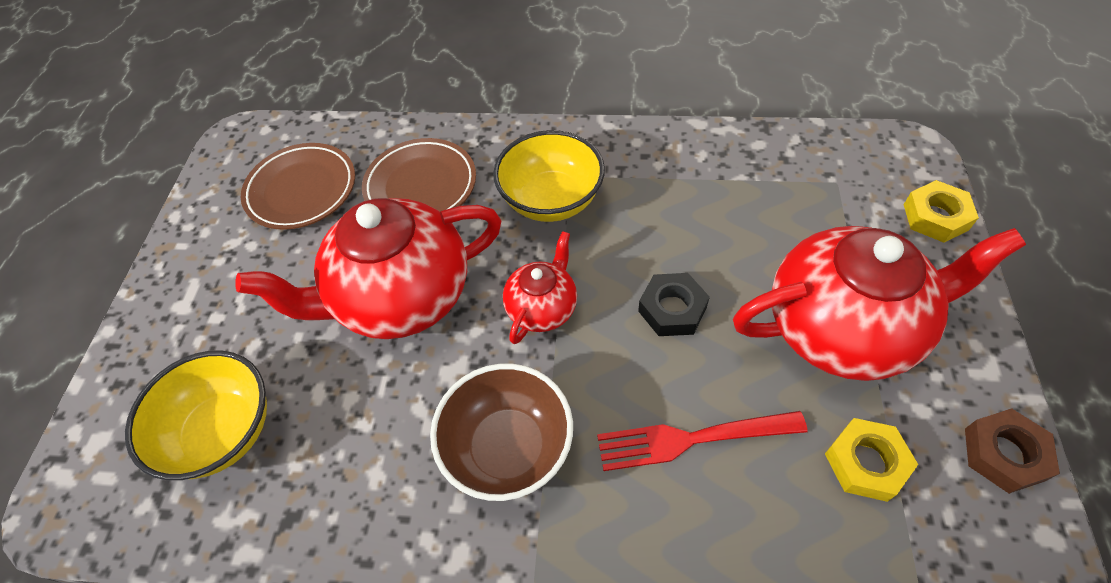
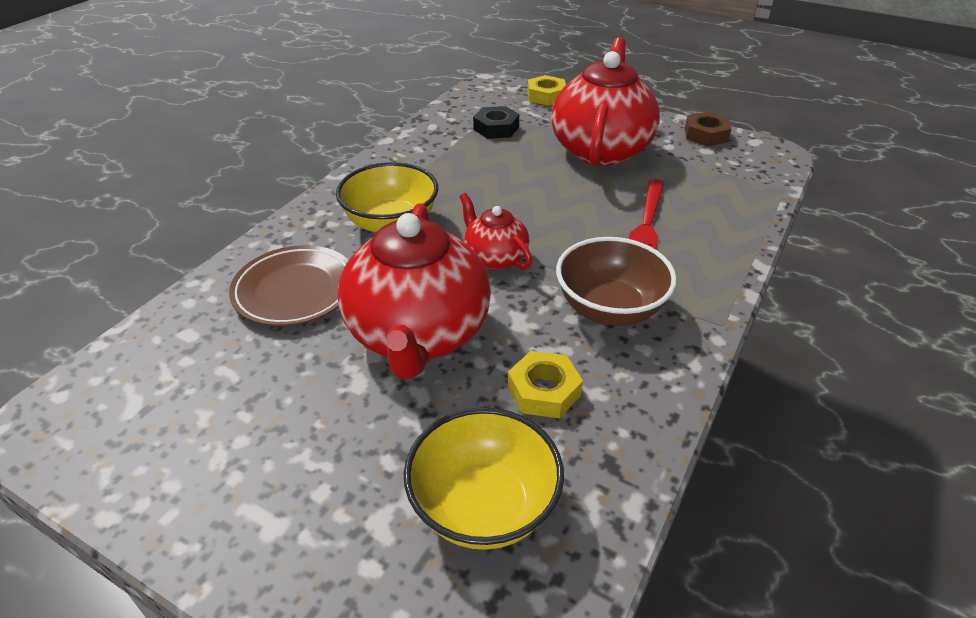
camera: 70 degrees left, 15 degrees down
brown plate [241,143,355,230] -> none
black nut [638,273,710,336] -> black nut moved to [473,106,519,139]
yellow nut [825,418,918,502] -> yellow nut moved to [508,351,583,418]

